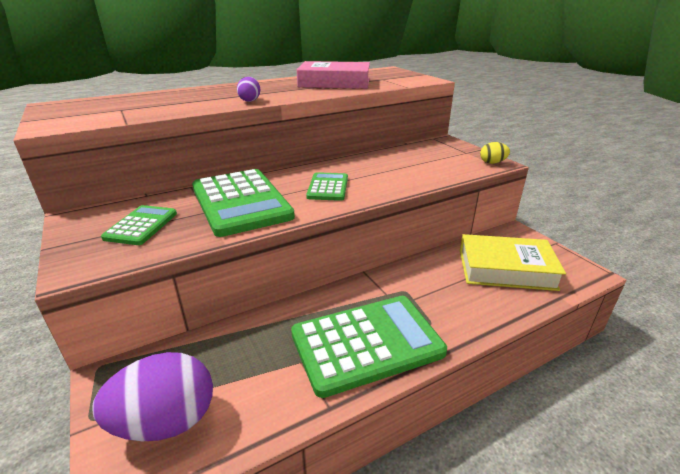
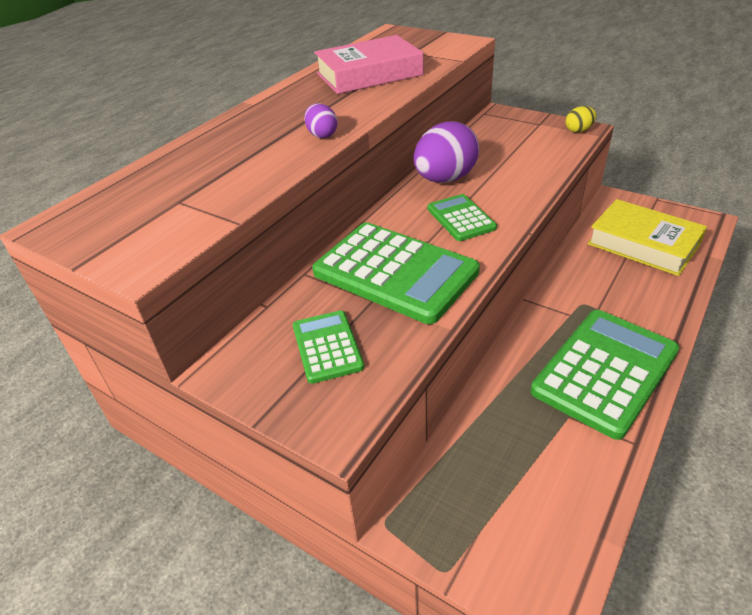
camera: 25 degrees left, 10 degrees up
purple egg [93,352,213,441] -> purple egg moved to [413,121,479,183]
yellow book [460,234,566,291] -> yellow book turned 60 degrees clockwise [587,199,707,276]

